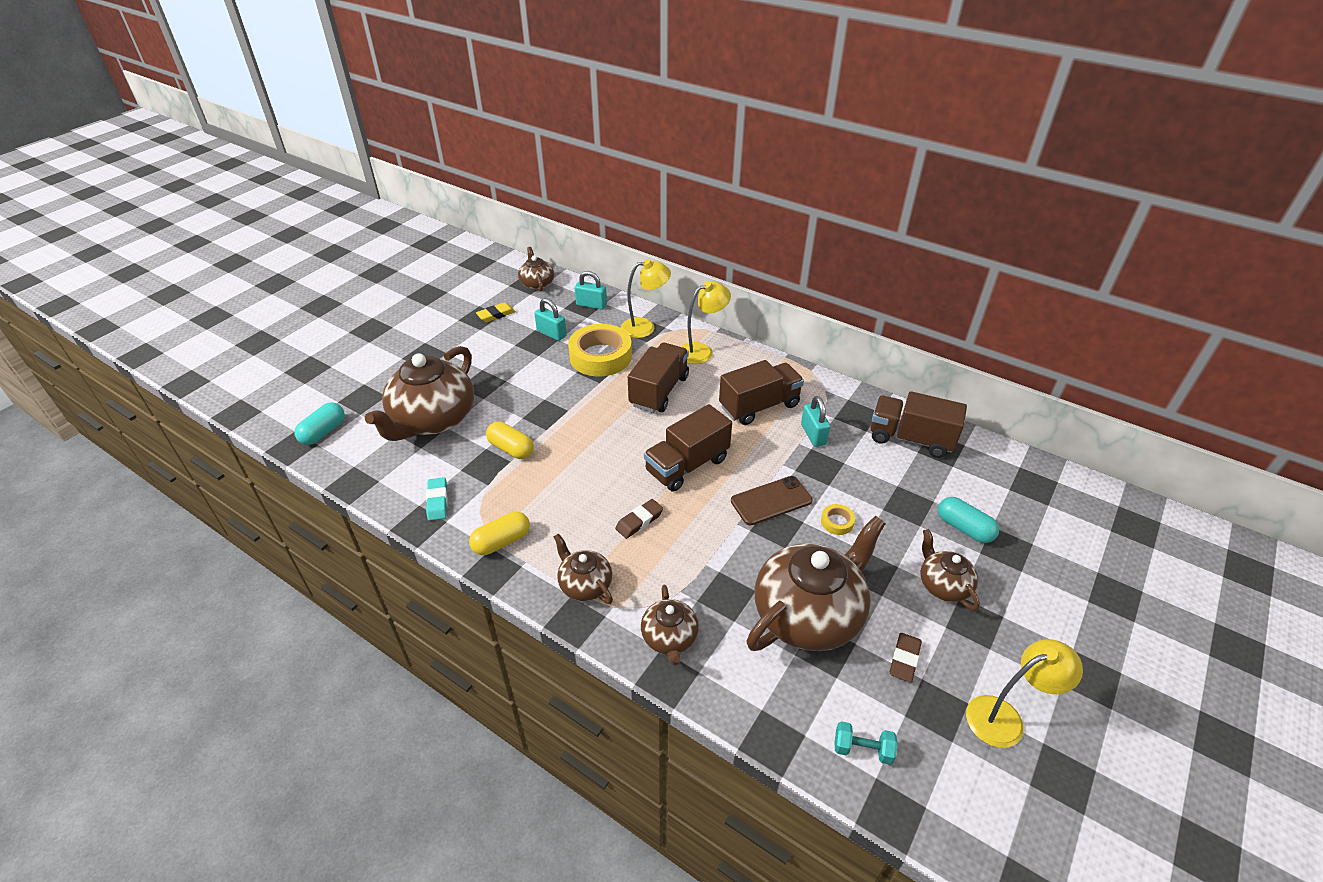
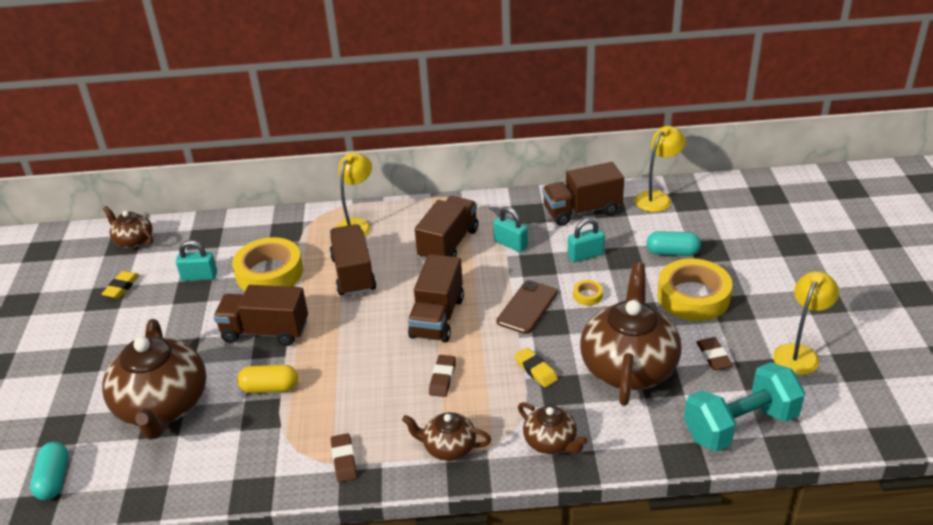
camera: 35 degrees left, 5 degrees down
turquoise eraser [426,477,448,521] -> none
yellow capsule [469,512,530,555] -> brown eraser [331,433,357,483]
turquoise padlock [575,271,607,310] -> turquoise padlock moved to [568,218,605,262]
yellow lamp [621,259,671,338] -> yellow lamp moved to [635,126,686,212]
turquoise dumbbell [835,721,898,765] -> turquoise dumbbell [684,362,805,452], size x2.32
brown teapot [920,529,980,611] -> yellow tape [657,259,733,321]
none -> brown truck [214,285,308,346]
none -> yellow eraser [514,348,558,387]

